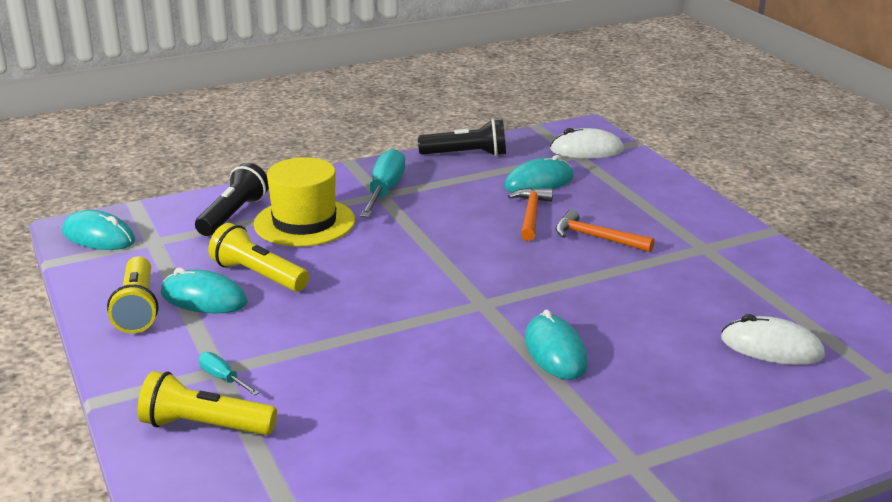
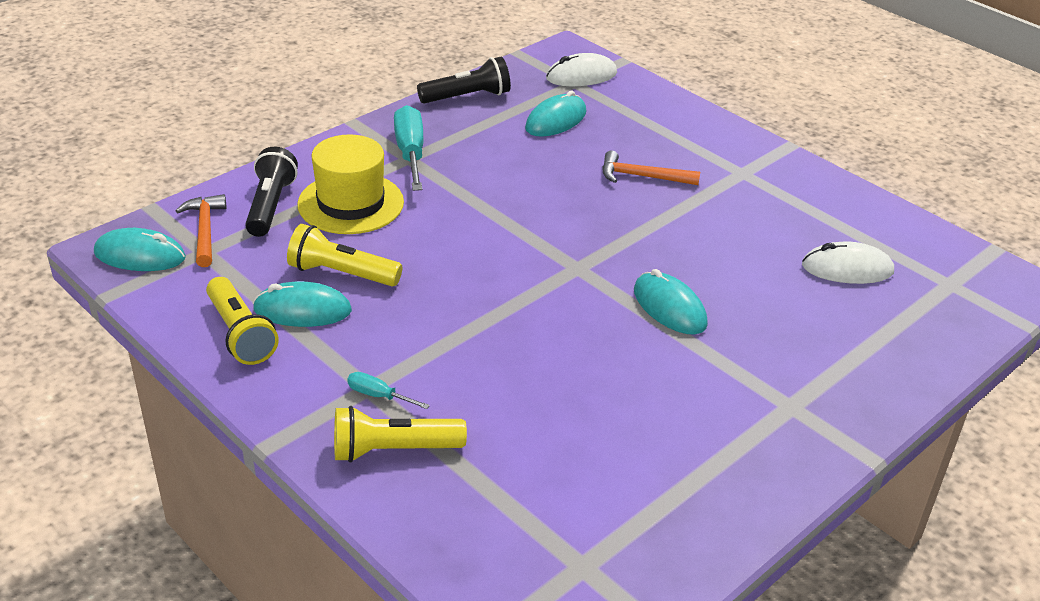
camera: 20 degrees left, 10 degrees up
orange hammer [508,188,553,241] -> orange hammer moved to [176,194,226,267]

